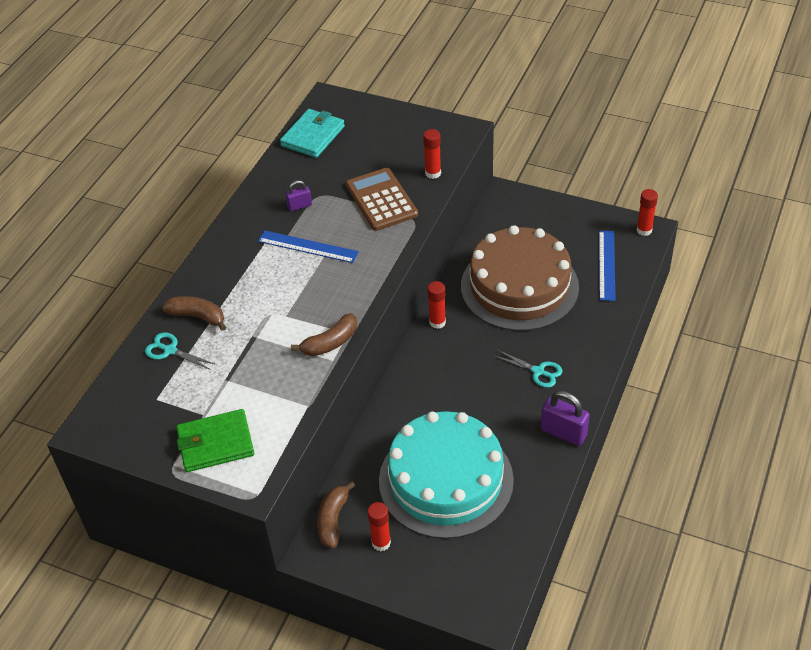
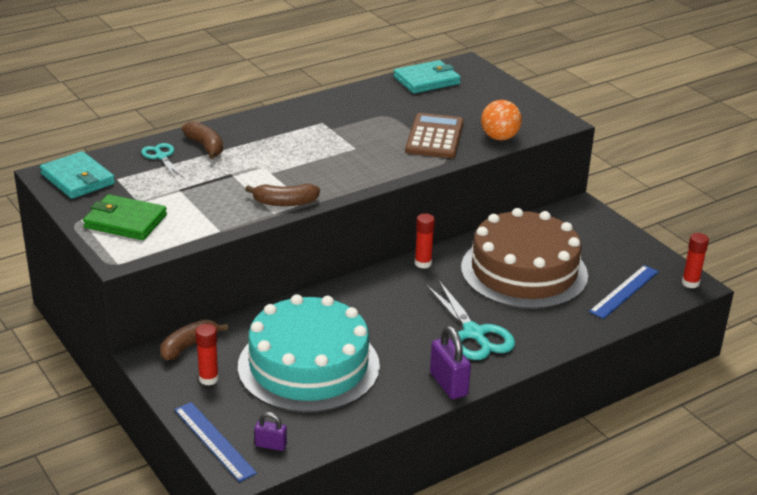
camera: 30 degrees right, 15 degrees down
blue ruler [258,230,359,263] -> blue ruler moved to [174,402,257,482]
purple padlock [285,180,312,211] -> purple padlock moved to [255,412,287,451]
red glue stick [423,129,441,179] -> orange ball [481,100,522,140]
turquoise scissors [494,350,563,388] -> turquoise scissors [426,281,515,360], size x1.73
none -> turquoise wallet [40,151,115,199]

